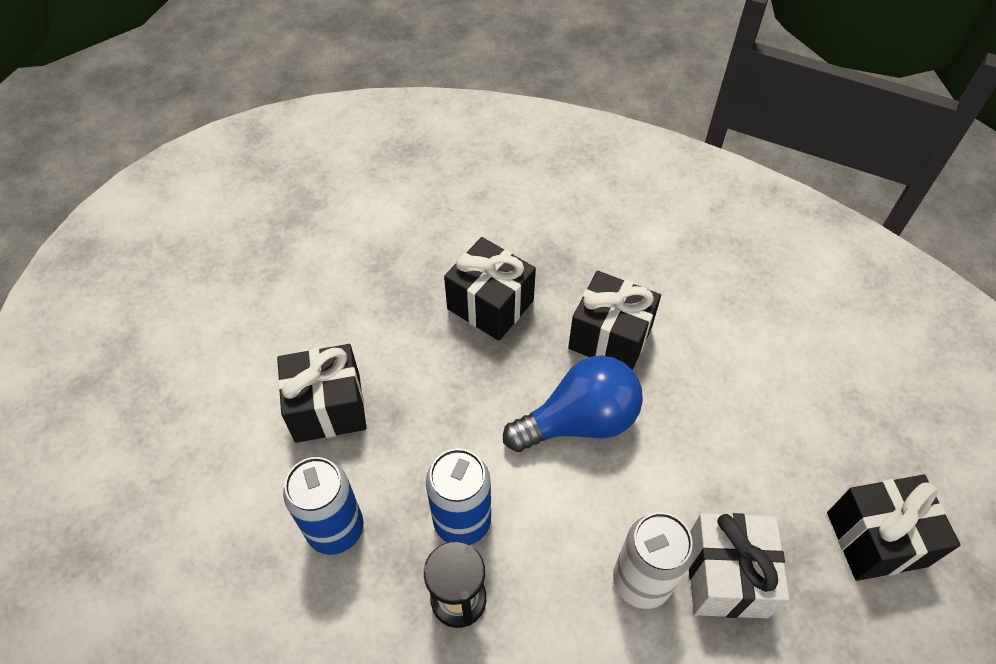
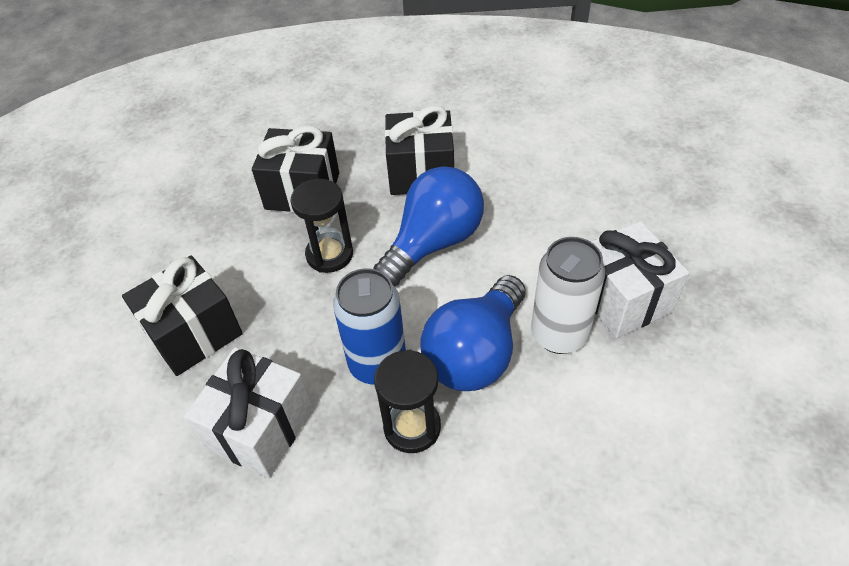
camera: 25 degrees left, 5 degrees down
blue can [283,457,364,555] -> white gift [184,347,313,478]
black gift [827,475,960,581] -> none
none -> black hourglass [290,179,353,273]
none -> blue light bulb [420,275,525,391]

